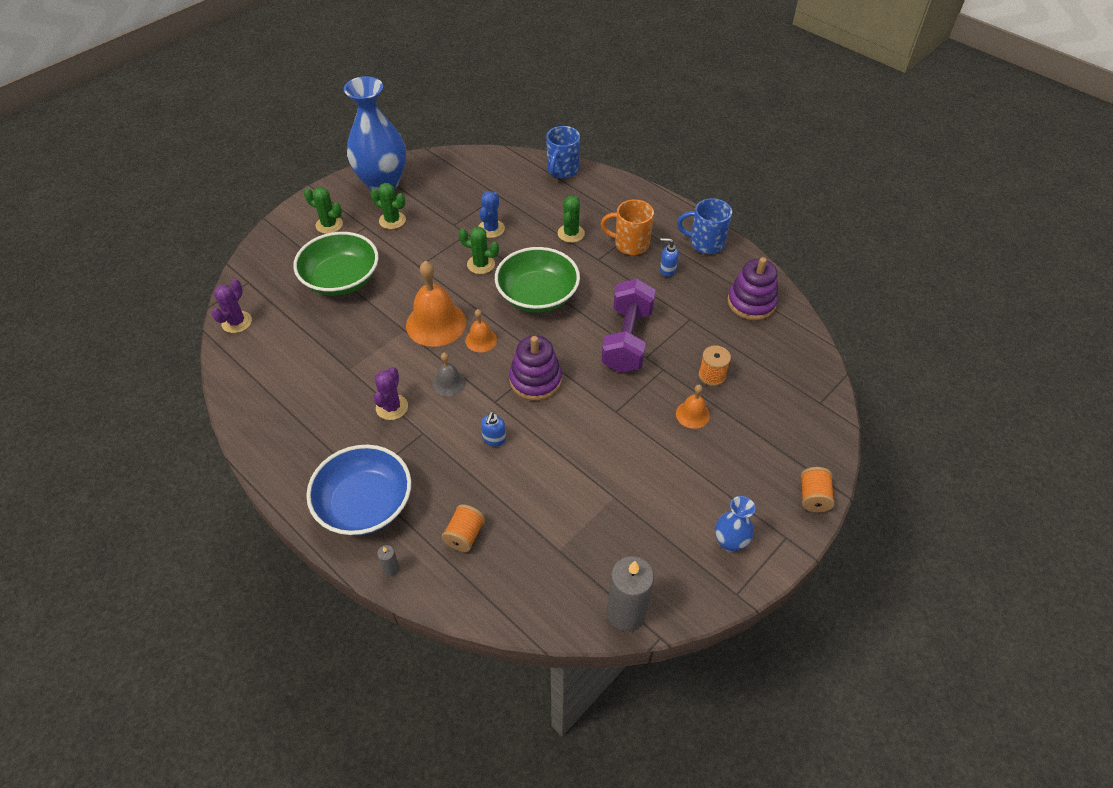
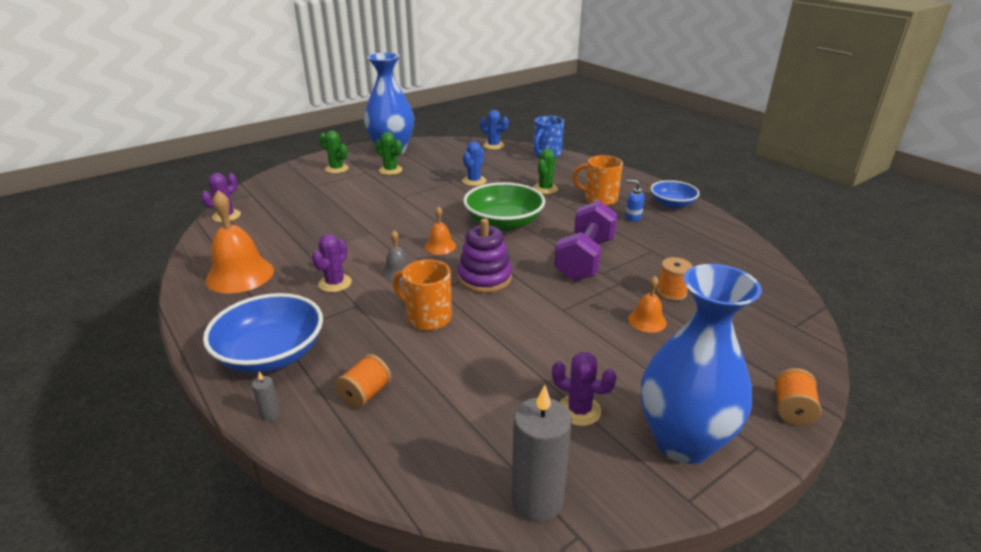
camera: 10 degrees right, 20 degrees down
green bowl [293,232,379,296] -> none
orange bell [406,261,466,347] -> orange bell moved to [206,191,274,294]
green cactus [459,227,499,274] -> none
blue soap dispenser [481,411,506,446] -> orange mug [393,259,452,331]
blue mug [677,198,732,254] -> blue bowl [651,180,700,208]
blue vase [715,496,755,552] -> blue vase [641,264,762,464], size x2.11
purple stacking toy [728,257,778,320] -> none
none -> blue cactus [480,110,509,150]
none -> purple cactus [552,352,617,426]

